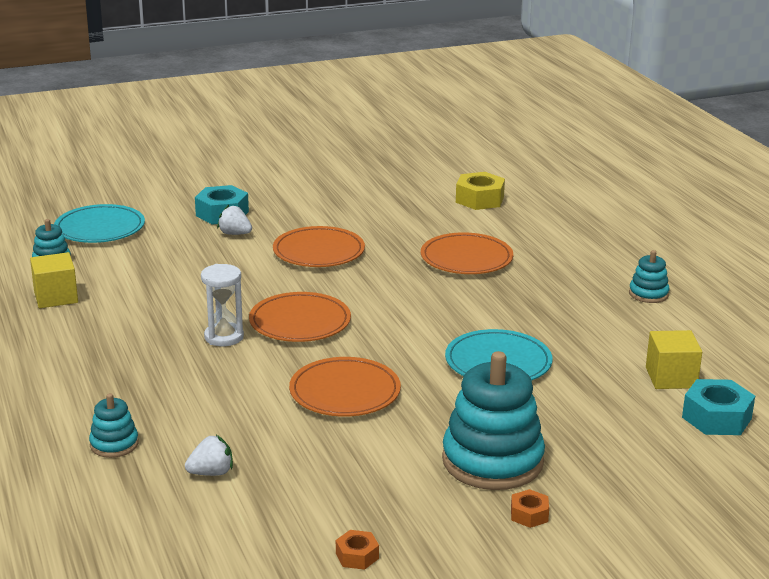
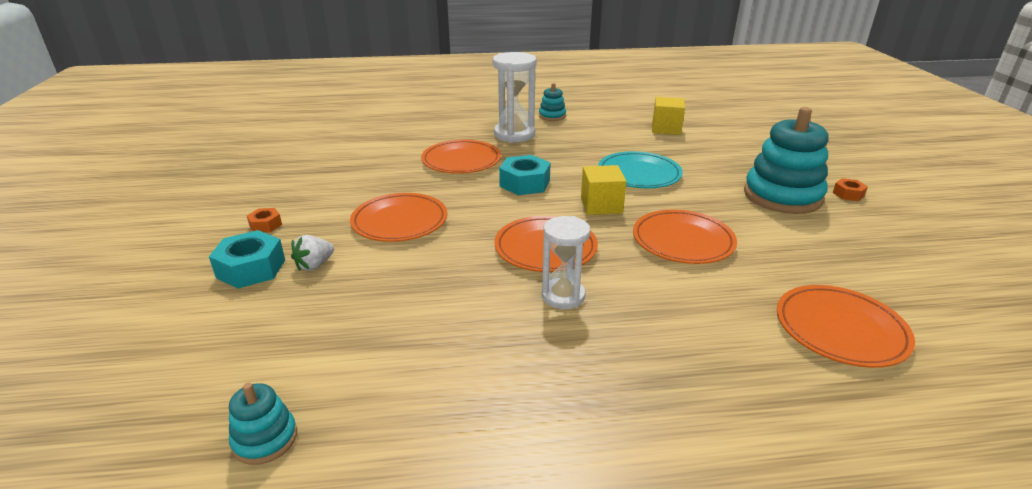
camera: 75 degrees left, 5 degrees up
yellow cube [30,252,78,308] -> yellow cube moved to [581,165,627,215]
turquoise plate [54,204,145,243] -> none
turquoise stacking toy [89,393,139,458] -> none
white strawberry [185,435,233,476] -> orange plate [777,285,915,368]
orange nut [336,530,379,570] -> orange nut moved to [247,208,282,233]
yellow nut [456,172,505,210] -> none
turquoise nut [682,379,755,435] -> turquoise nut moved to [499,155,551,195]
none -> white hourglass [492,52,537,143]

